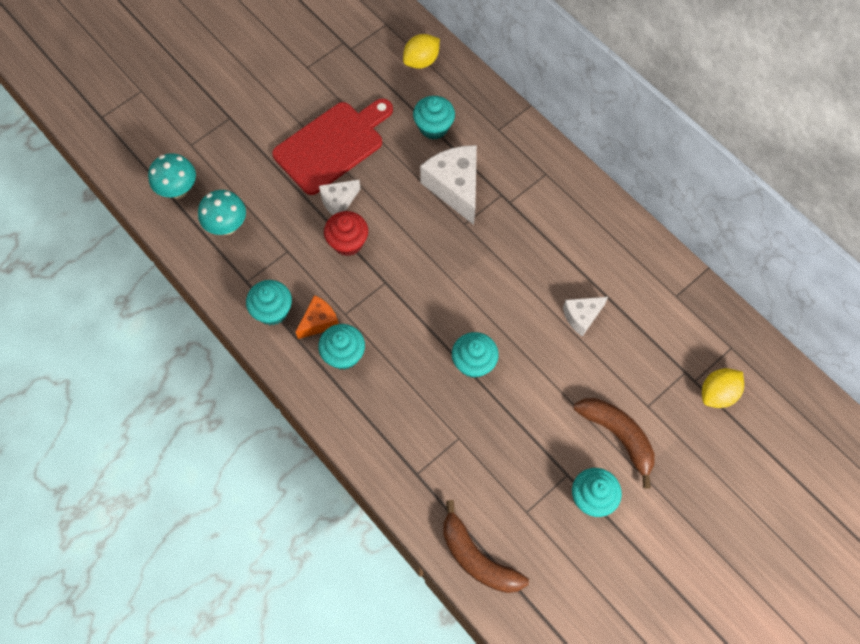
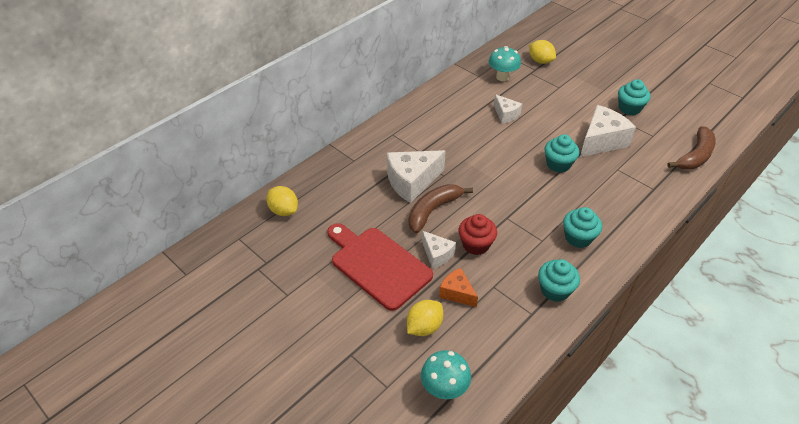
camera: 95 degrees left, 20 degrees down
turquoise mushroom [198,190,246,235] -> turquoise mushroom moved to [489,46,521,81]
orange cheese [296,295,339,339] -> orange cheese moved to [439,268,478,307]
turquoise cupcake [413,96,455,139] -> none
brown banana [574,398,655,488] -> brown banana moved to [409,184,473,233]
none -> yellow lemon [407,300,443,336]
none -> white cheese [580,105,636,157]

